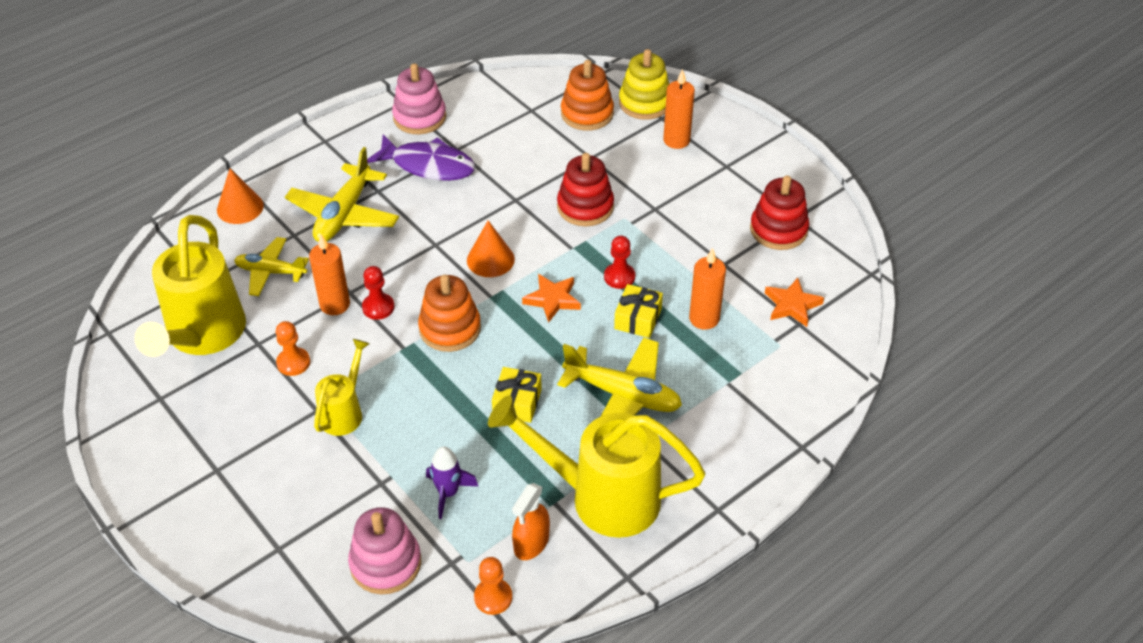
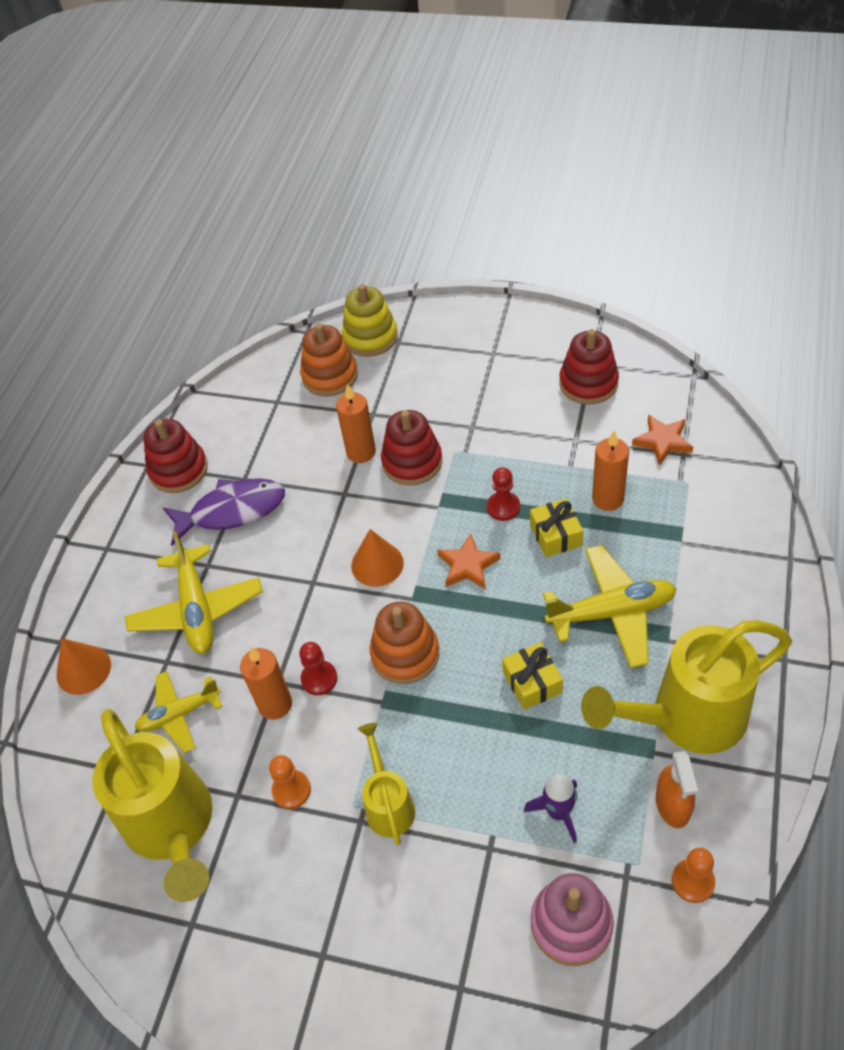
camera: 30 degrees left, 5 degrees up
pink stacking toy [392,64,446,134] -> red stacking toy [143,419,208,493]
orange candle [663,69,695,149] -> orange candle moved to [336,384,376,463]

